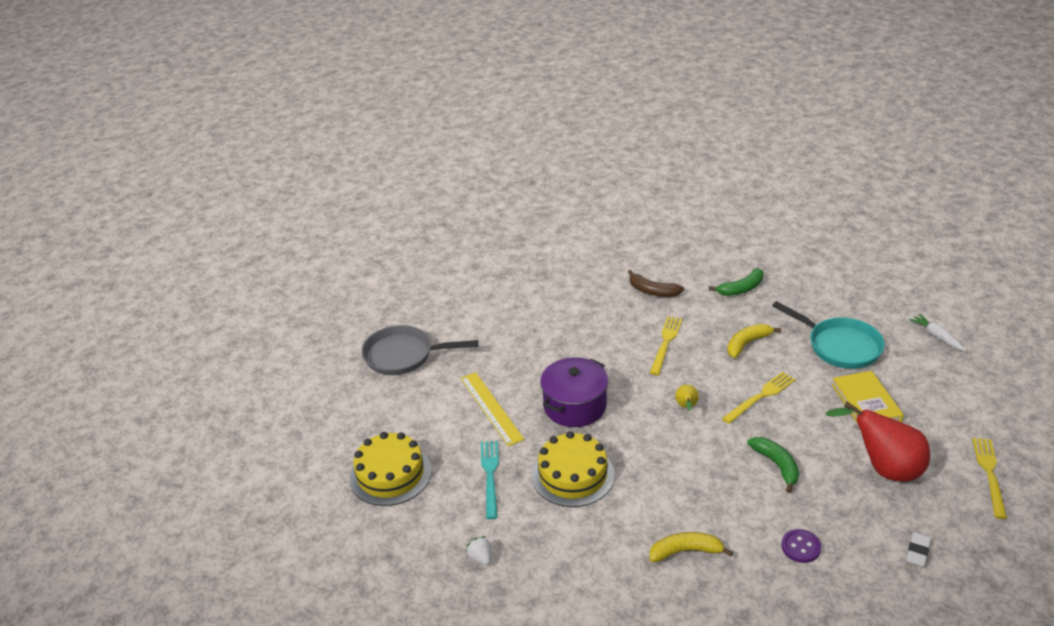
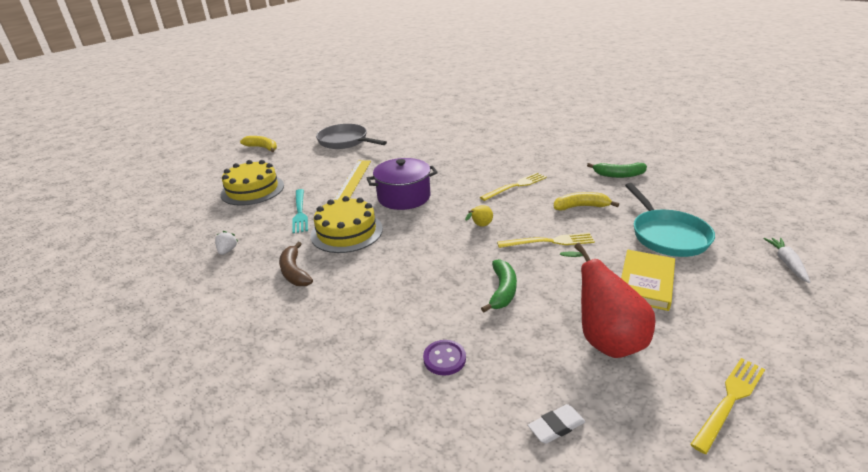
camera: 35 degrees right, 5 degrees down
turquoise fork [481,441,499,519] -> turquoise fork turned 135 degrees clockwise [292,189,308,233]
brown banana [628,270,684,297] -> brown banana moved to [279,242,313,286]
yellow banana [650,532,733,562] -> yellow banana moved to [240,136,277,152]

